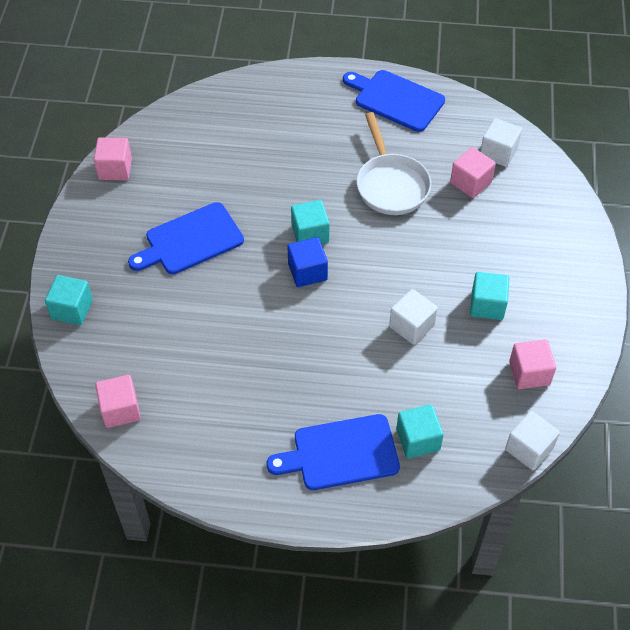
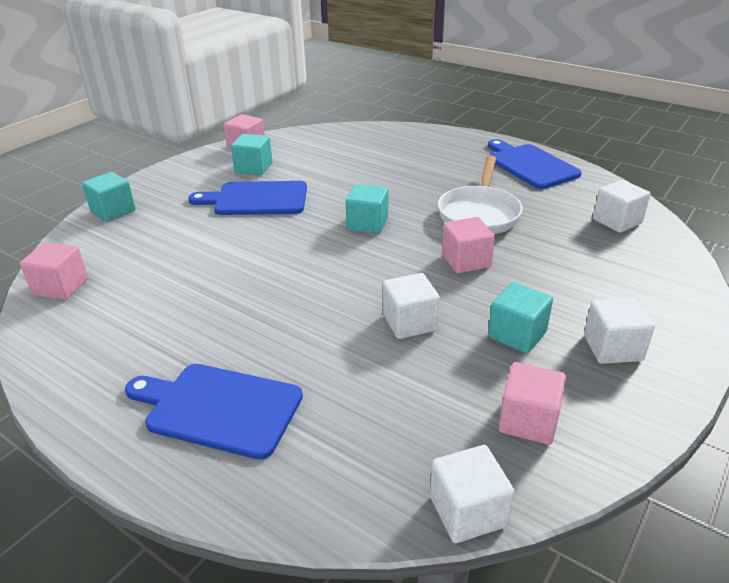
camera: 30 degrees right, 20 degrees down
blue cube [287,237,328,287] -> none
turquoise cube [396,404,444,458] -> turquoise cube moved to [231,134,273,175]
pink cube [450,147,496,198] -> pink cube moved to [442,217,495,273]
none -> white cube [584,298,655,364]

